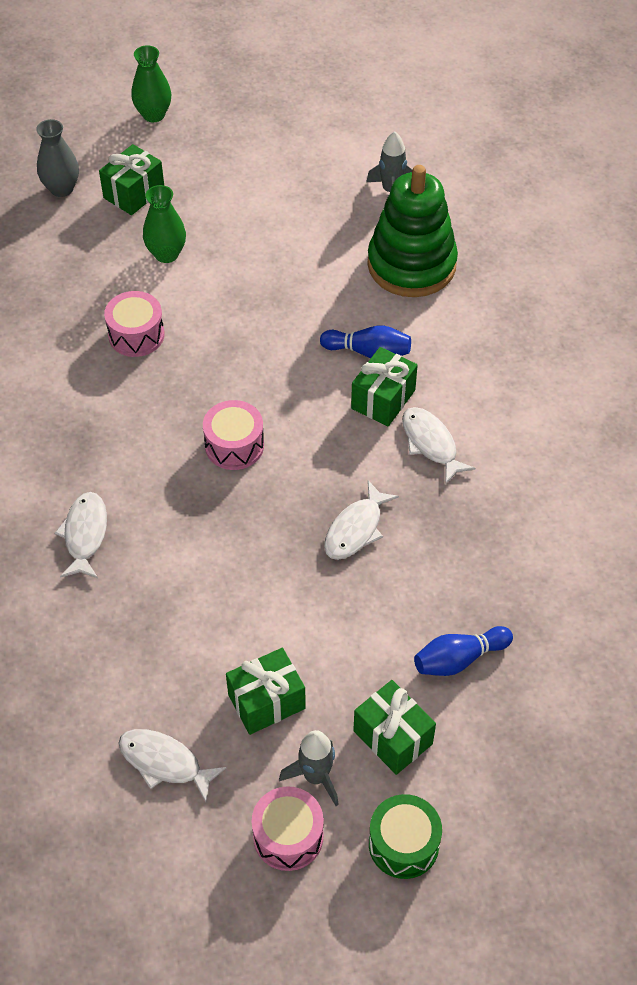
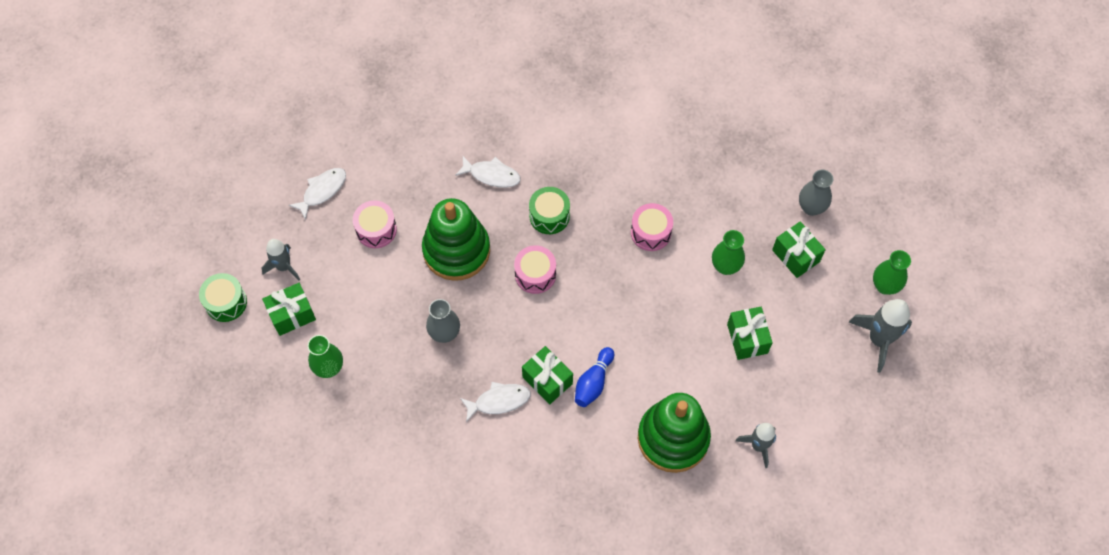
camera: 105 degrees right, 10 degrees up
green gift [226,648,306,735] -> green gift moved to [727,307,773,360]
pink drum [252,786,324,871] -> pink drum moved to [353,201,397,248]
white fish [324,481,399,560] -> grey vase [426,299,460,343]
blue bowling pin [414,626,513,676] -> green vase [308,335,343,378]
none -> green stacking toy [422,198,490,281]
none -> green drum [529,187,570,234]
none -> grey rocket [849,299,912,372]

